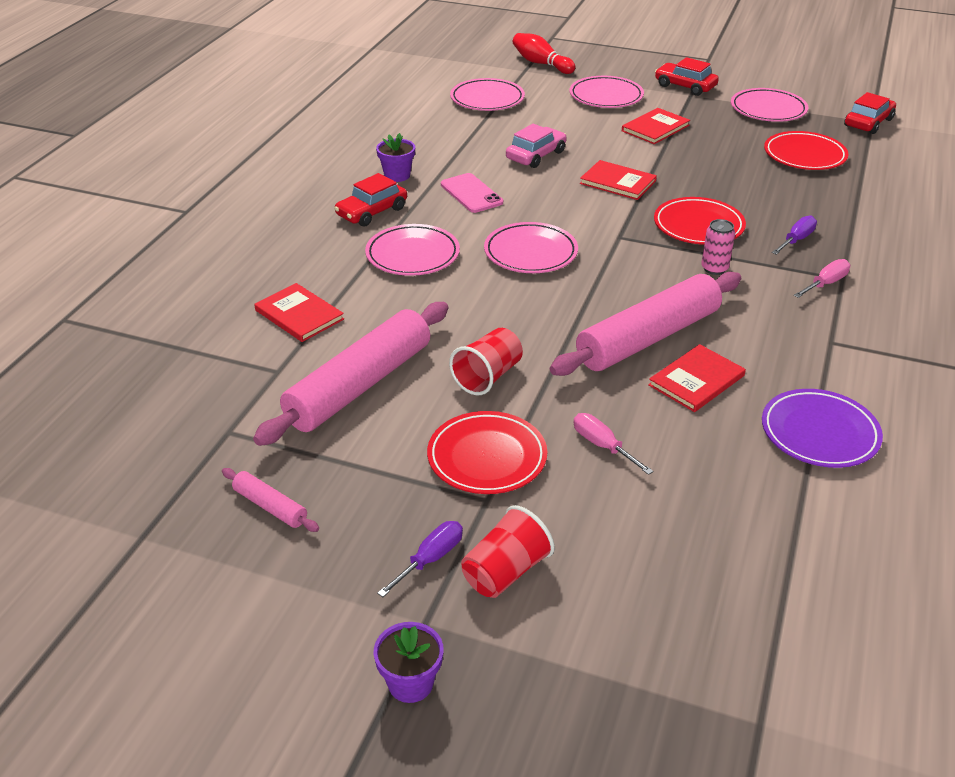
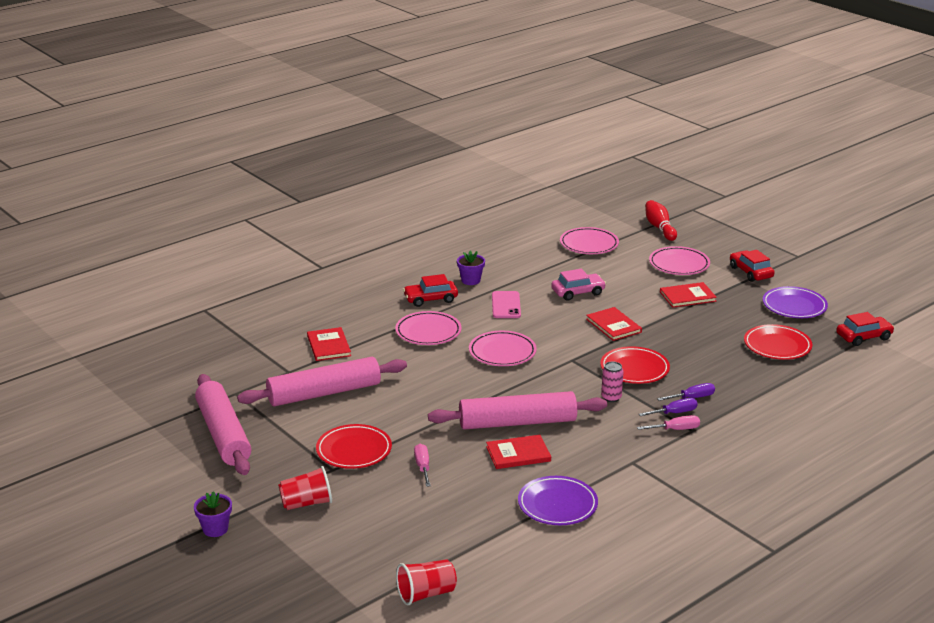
camera: 30 degrees right, 10 degrees down
pink rolling pin [222,468,319,532] -> pink rolling pin [195,374,251,475], size x2.30
purple screwdriver [377,521,463,597] -> purple screwdriver moved to [639,398,698,416]
red cup [449,328,523,395] -> red cup moved to [396,559,457,605]
pink plate [731,88,809,122] -> purple plate [763,286,828,318]

